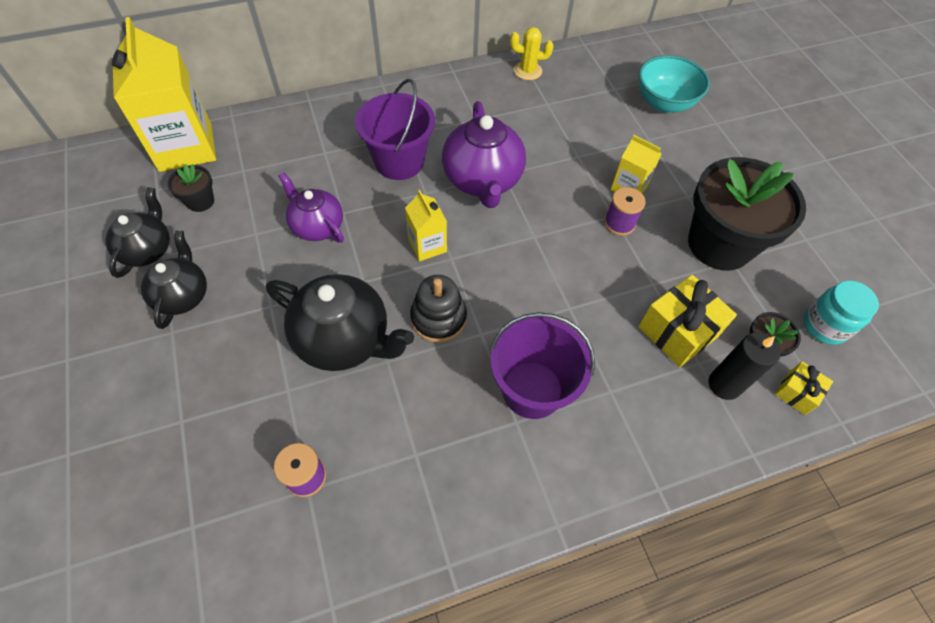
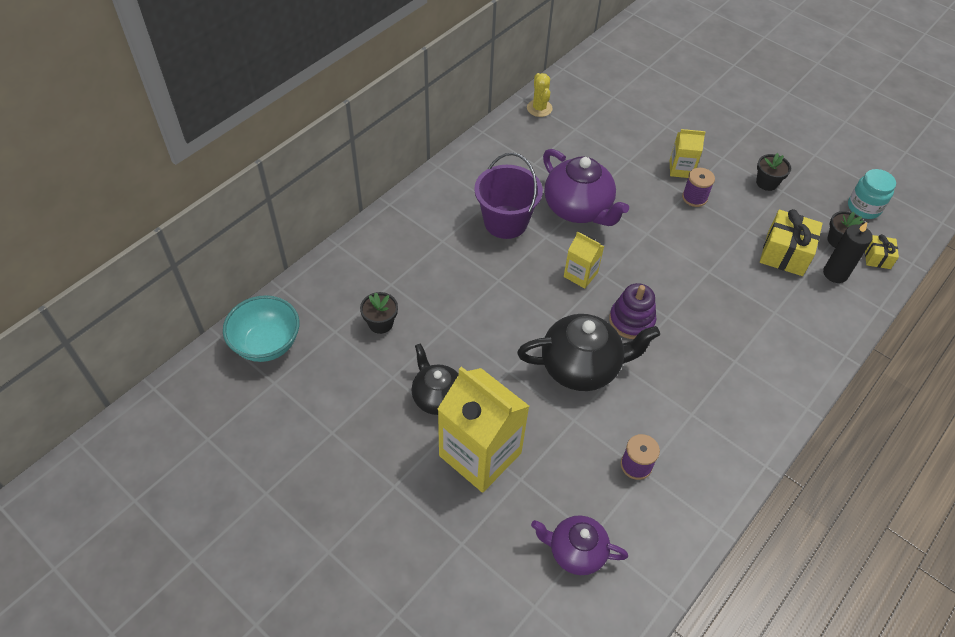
camera: 30 degrees left, 5 degrees down
black teapot [105,187,170,278] -> none
yellow carton [112,17,216,172] -> yellow carton moved to [438,367,529,493]
purple teapot [278,172,344,243] -> purple teapot moved to [531,515,628,575]
black stacking toy [410,275,467,343] -> purple stacking toy [609,283,656,339]
purple bucket [490,312,595,419] -> none
yellow cactus [510,27,553,80] -> yellow cactus turned 75 degrees counterclockwise [527,73,553,117]
turquoise bowl [639,55,710,113] -> turquoise bowl moved to [223,295,299,362]
black flower pot [688,157,806,270] -> black flower pot [756,153,791,191], size x0.43

